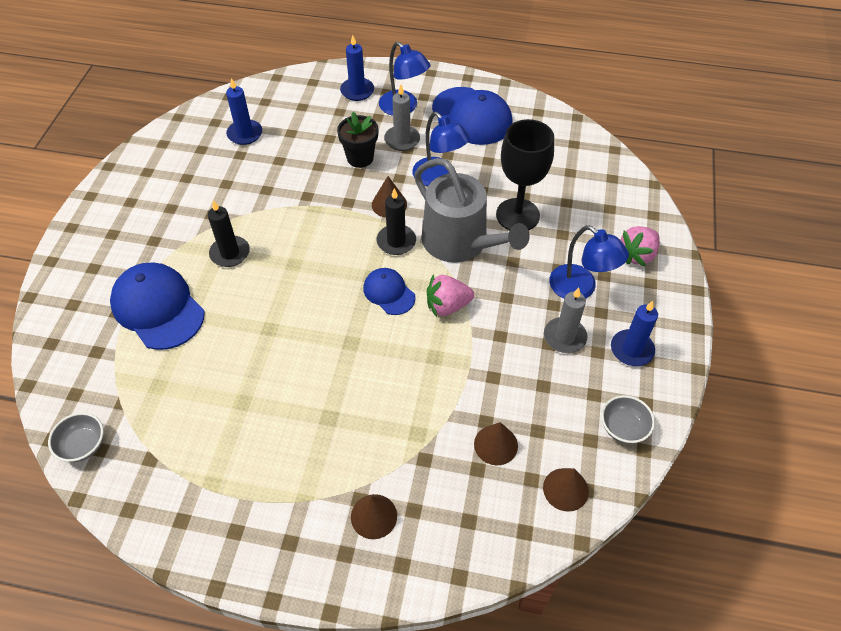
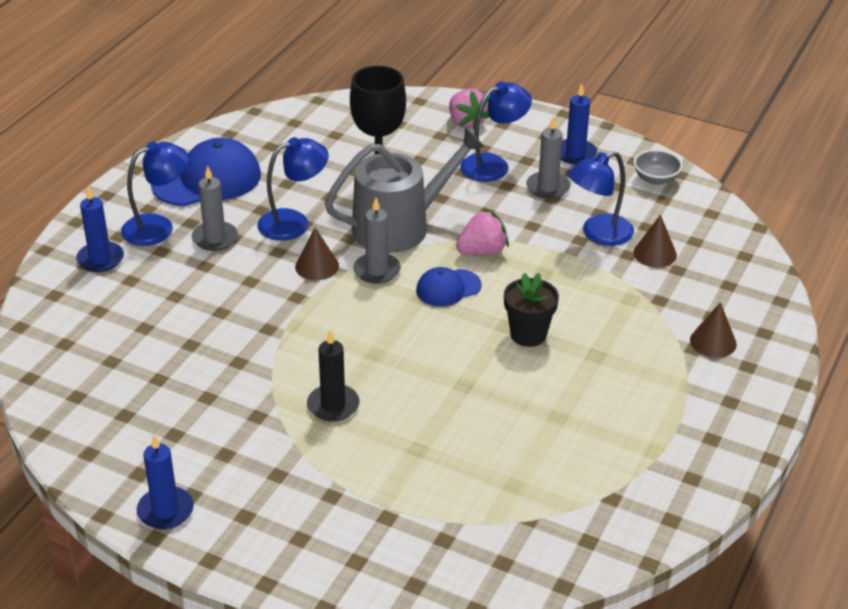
camera: 75 degrees left, 15 degrees down
grey bowl [48,413,104,462] -> none
blue cap [110,263,205,350] -> none
blue candle [226,78,262,145] -> blue candle moved to [137,434,194,530]
black flower pot [337,112,379,168] -> black flower pot moved to [504,273,559,347]
black candle [376,188,416,255] -> grey candle [353,198,401,284]
pink strawberry [427,274,474,317] -> pink strawberry turned 120 degrees counterclockwise [456,209,509,255]
brown cone [543,468,589,512] -> none
none -> blue lamp [568,151,634,246]

